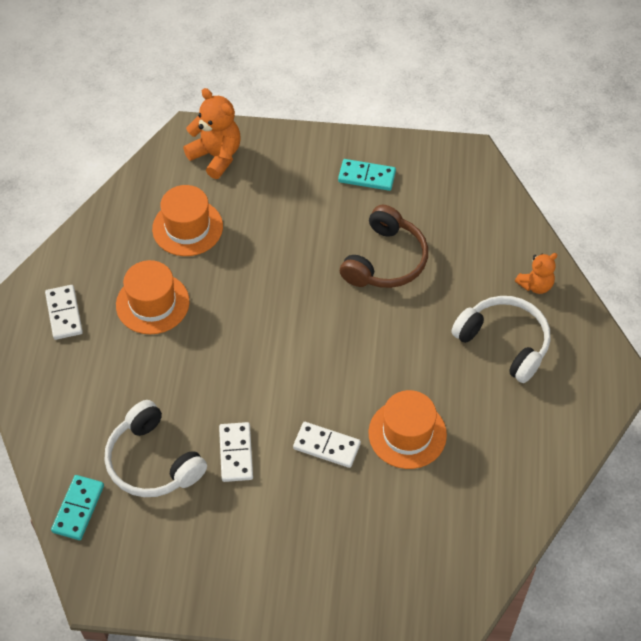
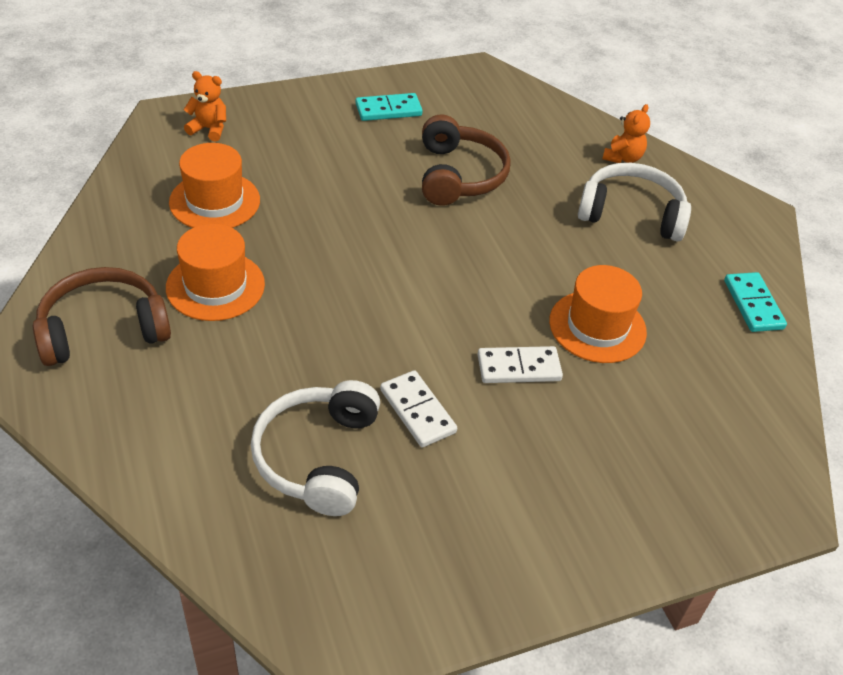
camera: 30 degrees left, 10 degrees down
white domino [45,285,83,340] -> brown headphones [33,267,171,366]
turquoise domino [51,475,104,540] -> turquoise domino moved to [724,272,787,332]
white headphones [105,400,207,497] -> white headphones turned 75 degrees clockwise [251,380,380,516]
orange teddy bear [183,88,241,179] -> orange teddy bear [184,71,226,142], size x0.62

